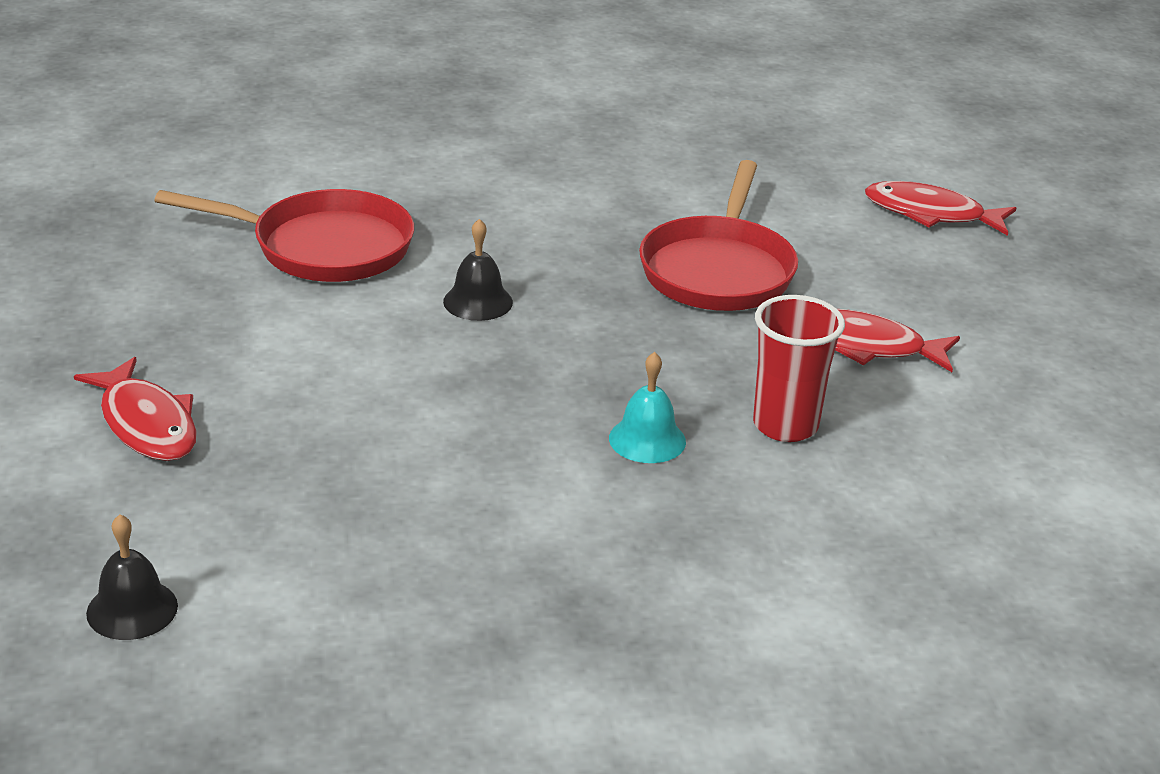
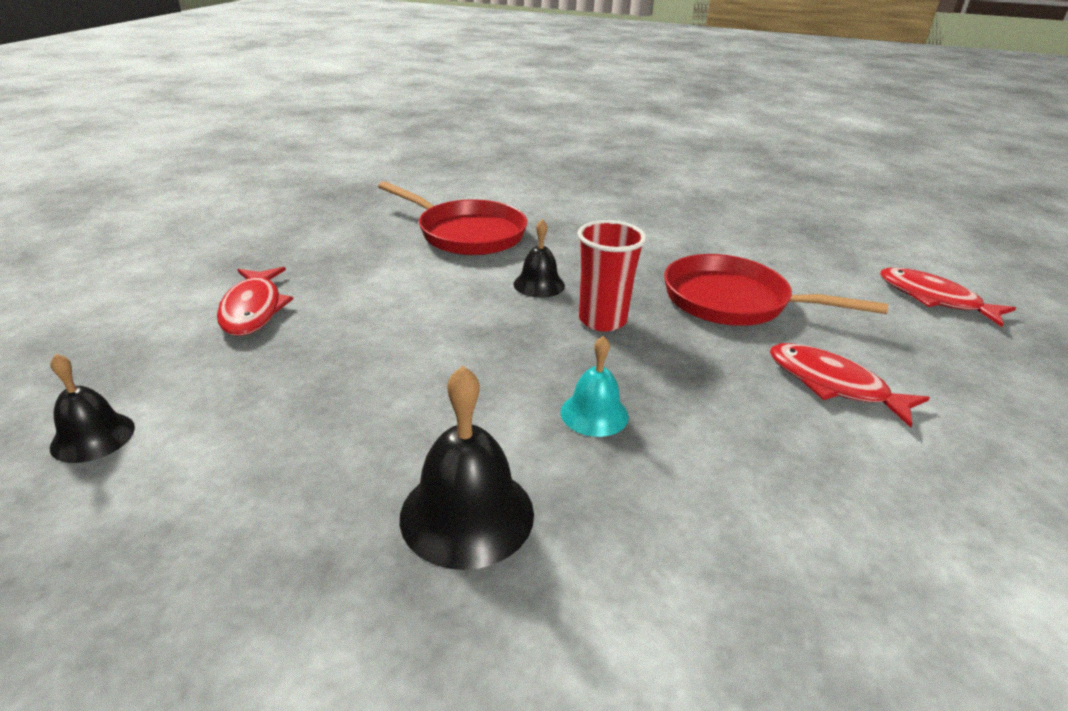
camera: 25 degrees right, 0 degrees up
red pan [639,160,798,311] -> red pan turned 75 degrees clockwise [664,254,888,326]
red cup [753,295,845,442] -> red cup moved to [577,220,647,331]
none -> black bell [400,366,534,570]

